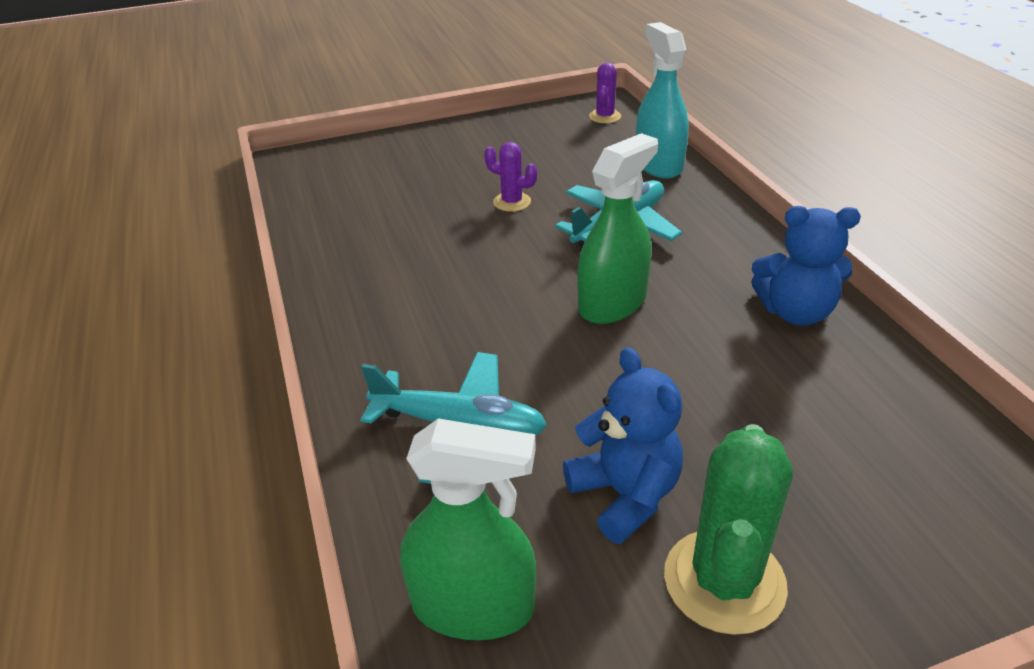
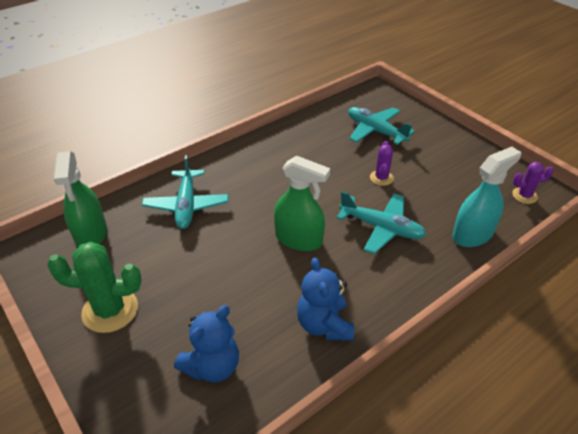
camera: 70 degrees right, 5 degrees up
blue teddy bear [563,347,683,544] -> blue teddy bear moved to [174,305,239,383]
none -> turquoise plane [348,107,415,145]

